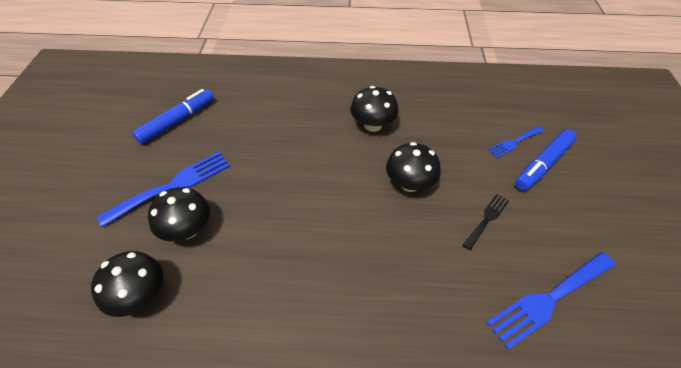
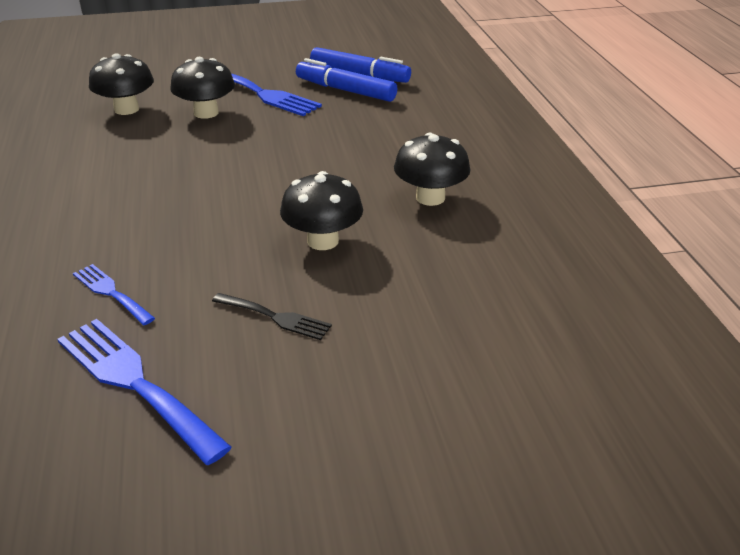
camera: 75 degrees right, 15 degrees down
blue fork [488,126,544,158] -> blue fork moved to [73,264,155,325]
blue marker [515,129,577,191] -> blue marker moved to [296,58,397,102]

